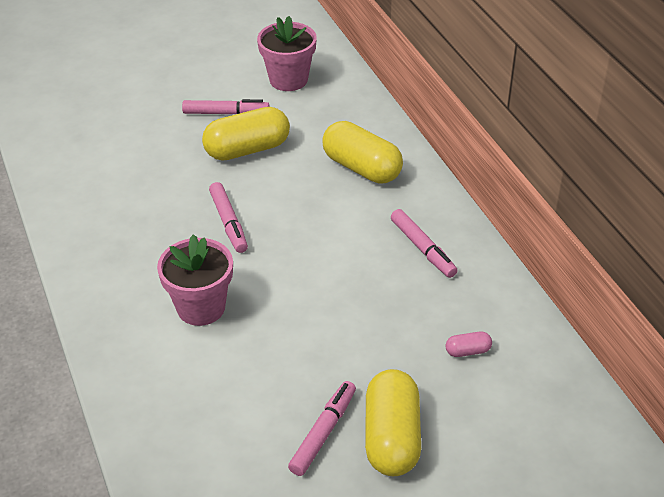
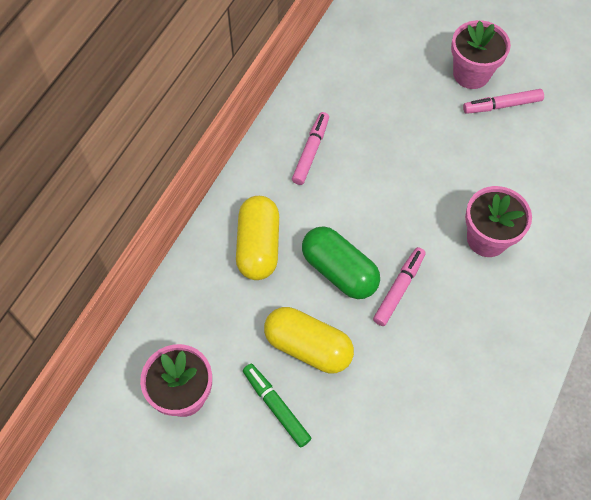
camera: 130 degrees left, 20 degrees up
pink marker [182,99,270,114] -> green marker [243,364,312,447]
yellow capsule [365,369,421,476] -> pink flower pot [451,20,511,89]
pink capsule [446,332,492,357] -> none
none -> green capsule [302,226,380,299]

